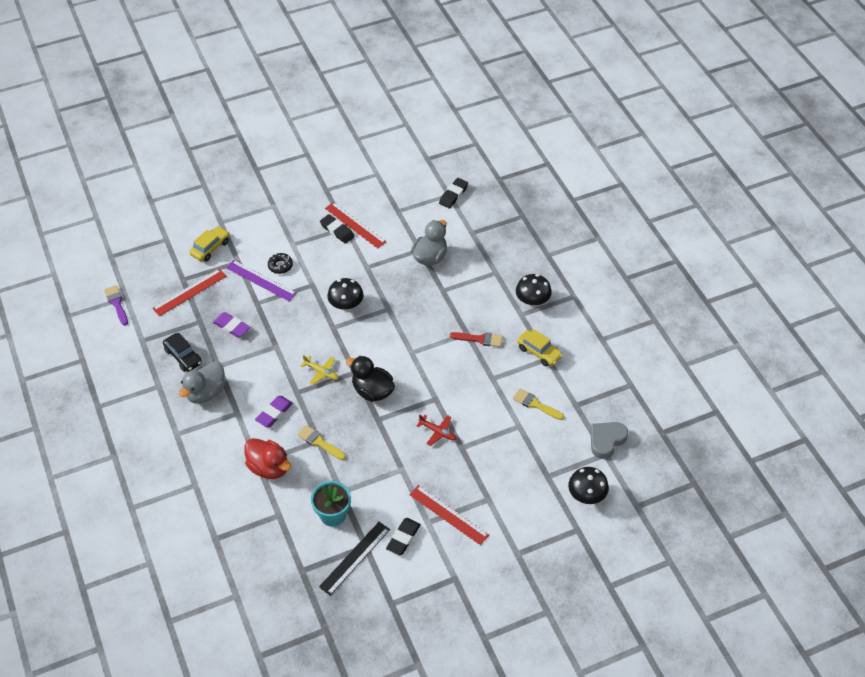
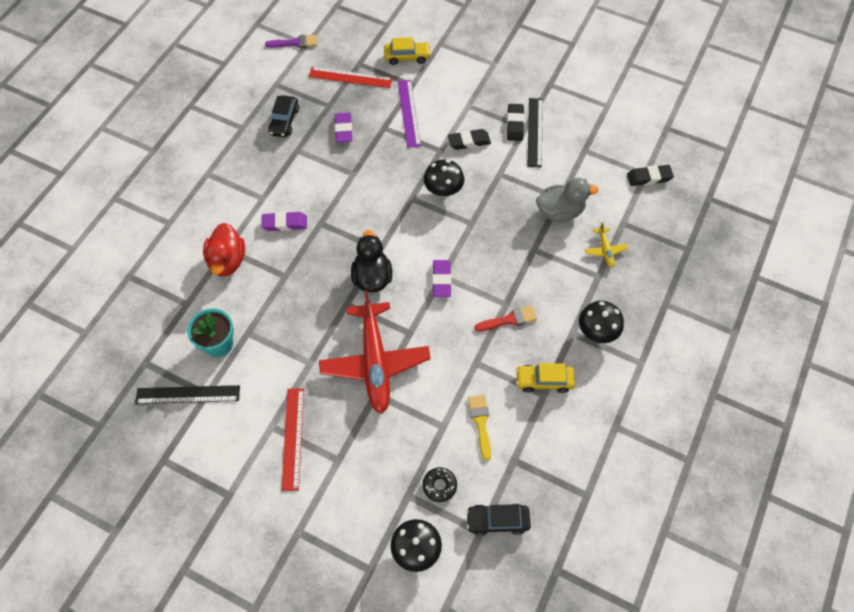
camera: 50 degrees right, 10 degrees up
purple brush [104,285,128,325] -> purple brush turned 60 degrees clockwise [265,35,317,48]
grey duck [179,361,225,404] -> none
black donut [268,253,293,274] -> black donut moved to [423,467,457,502]
yellow brush [297,425,346,460] -> none
yellow plane [301,355,339,385] -> yellow plane moved to [585,222,628,268]
red ruler [325,202,386,249] -> black ruler [528,98,543,168]
black eraser [386,518,421,555] -> black eraser moved to [448,129,491,150]
red plane [417,415,457,446] -> red plane [319,290,431,414], size x2.38
red brush [450,332,503,347] -> red brush turned 75 degrees counterclockwise [475,305,537,332]
yellow car [517,329,563,367] -> yellow car turned 90 degrees clockwise [516,363,575,393]
grey heart [591,422,628,459] -> black car [466,504,531,536]
none -> purple eraser [432,260,451,297]

